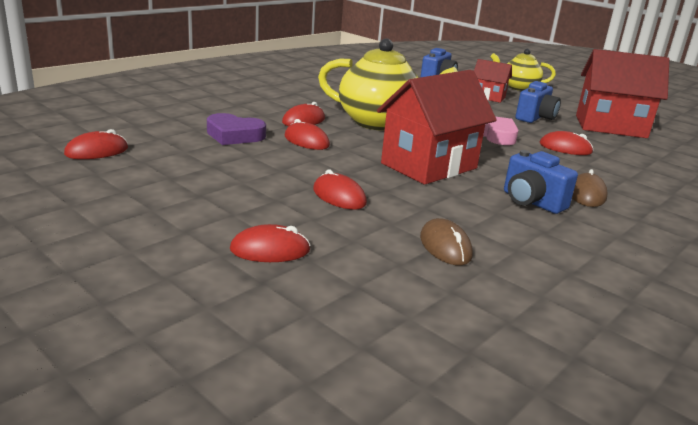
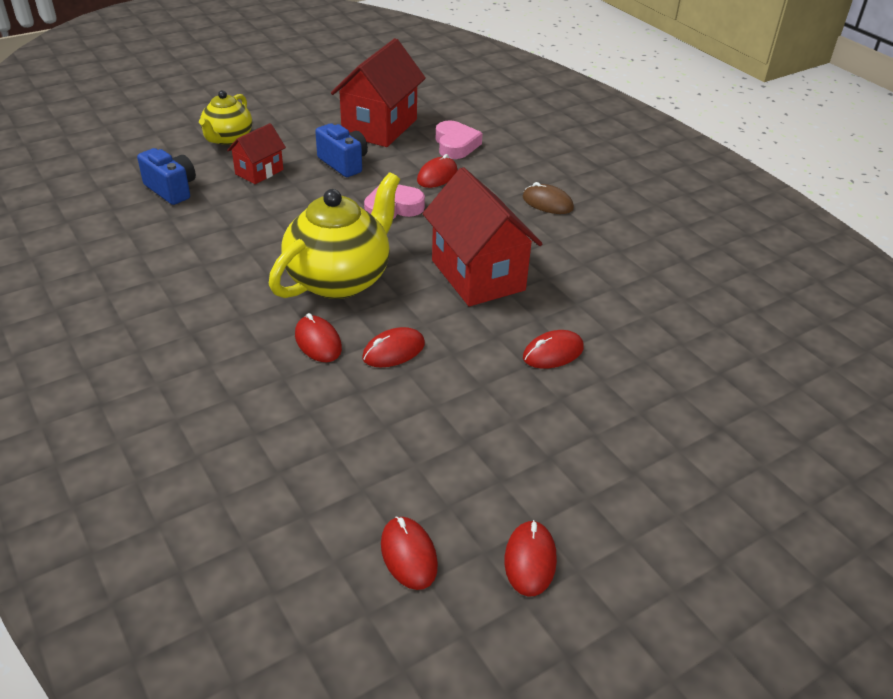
camera: 75 degrees left, 15 degrees up
purple heart [207,113,266,145] -> none
red mouse [230,224,311,262] -> red mouse moved to [505,520,557,597]
brown mouse [420,218,473,266] -> none
blue camera [504,150,578,214] -> none
none -> pink heart [436,120,483,159]

